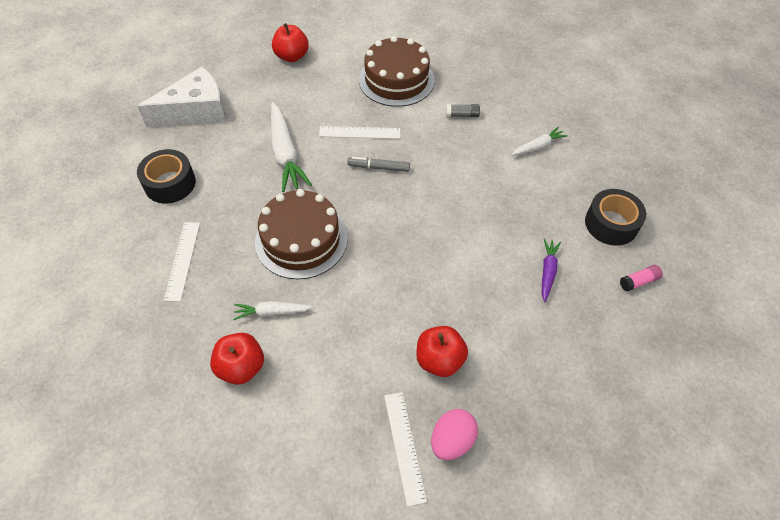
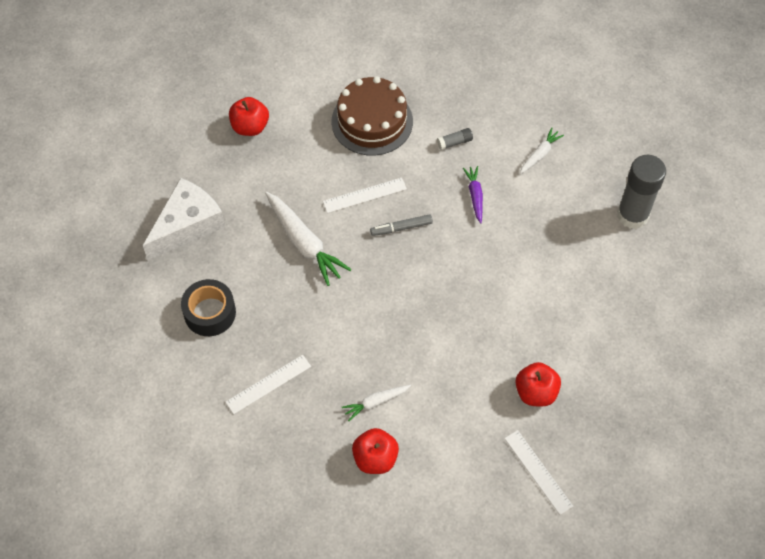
camera: 20 degrees left, 5 degrees up
white ruler [164,222,200,302] -> white ruler turned 75 degrees clockwise [226,355,311,414]
brown cake [255,189,347,279] -> none
pink egg [431,409,478,460] -> none
purple carrot [542,239,561,302] -> purple carrot moved to [463,166,483,223]
black tape [585,189,646,246] -> grey glue stick [617,155,666,229]
pink glue stick [620,265,663,292] -> none

